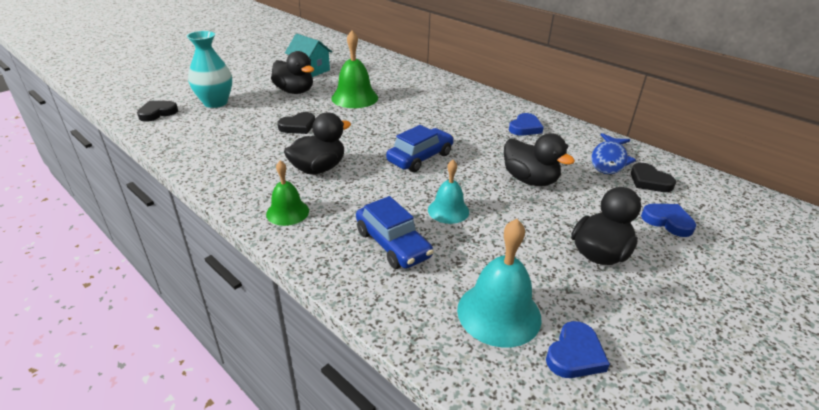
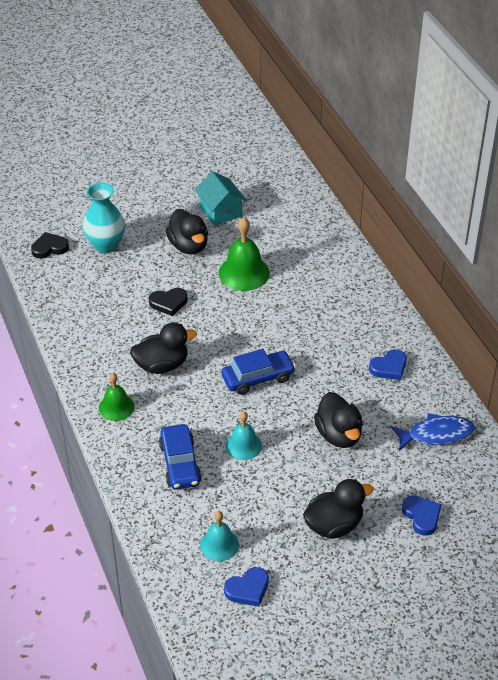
camera: 25 degrees right, 10 degrees up
turquoise bell [457,219,541,348] -> turquoise bell [200,511,239,561], size x0.63
blue fish [591,133,636,174] -> blue fish turned 150 degrees counterclockwise [391,413,475,451]
black heart [631,163,676,192] -> none

